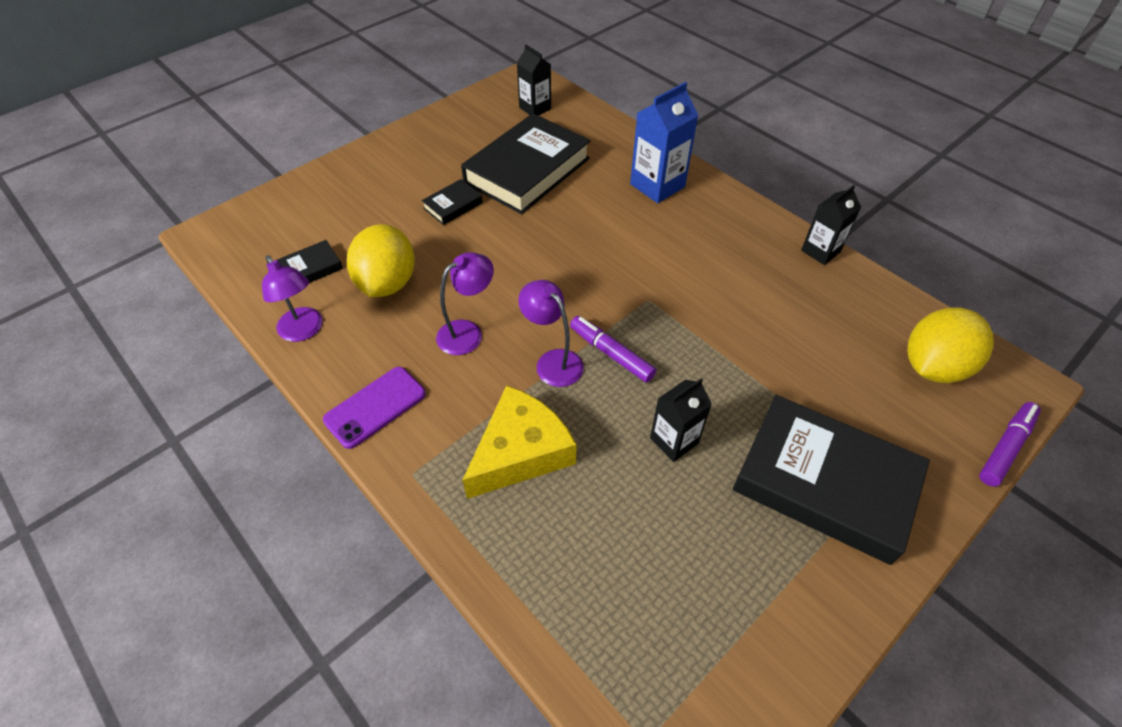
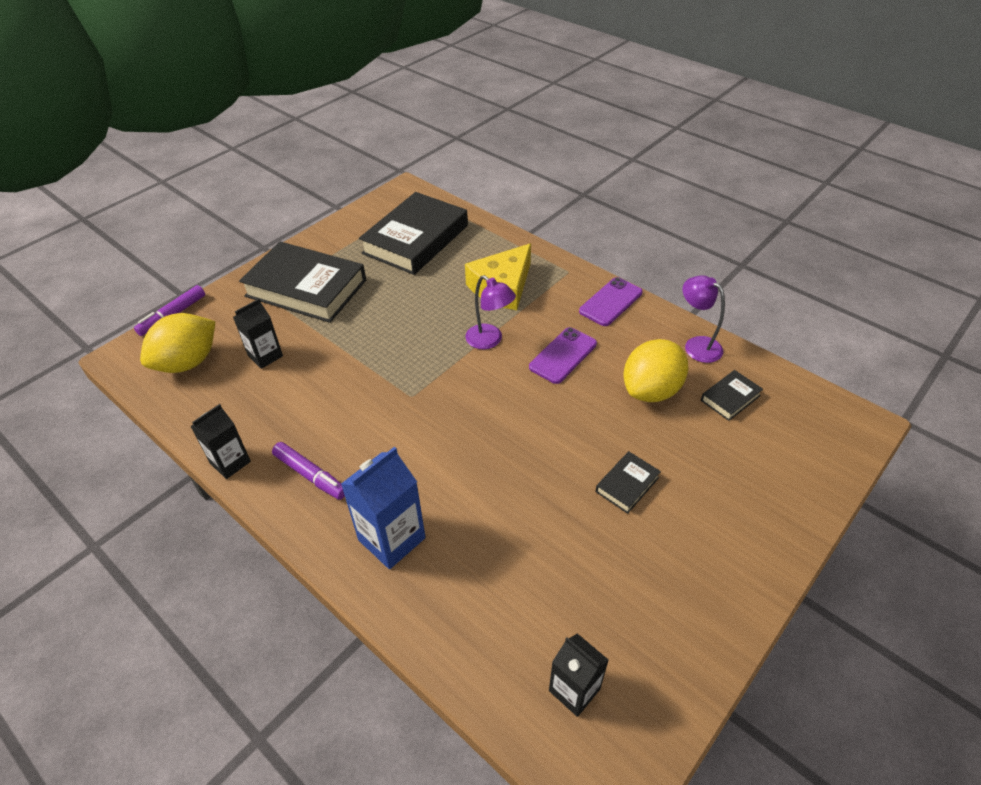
camera: 175 degrees right, 5 degrees down
yellow lemon [347,224,415,297] -> yellow lemon turned 45 degrees clockwise [624,339,688,402]
purple lamp [436,252,494,355] -> purple phone [529,327,597,384]
black book [461,113,591,214] -> black book moved to [359,192,468,275]
purple marker [570,316,656,383] -> purple marker moved to [272,442,345,500]
black carton [650,378,712,462] -> black carton moved to [233,299,283,369]

